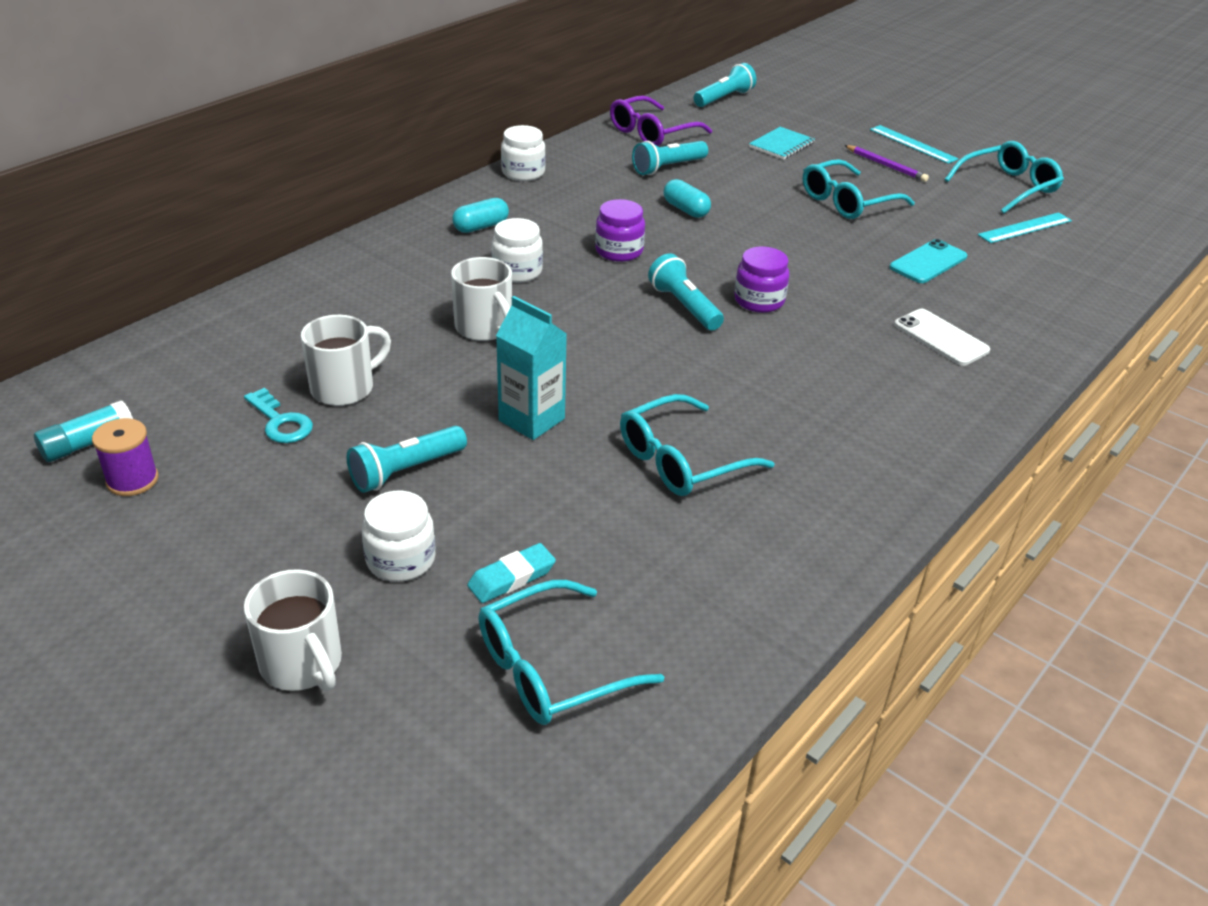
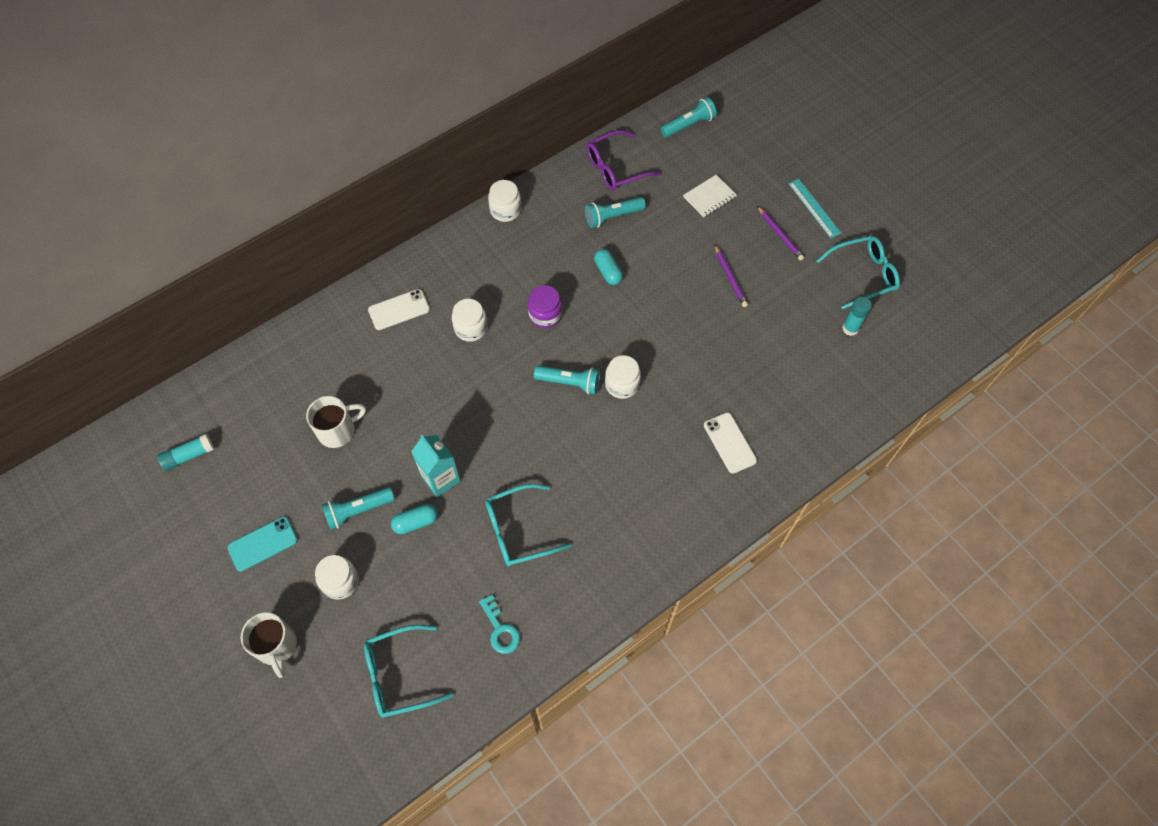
camera: 15 degrees right, 25 degrees up
purple spool [92,418,159,496] -> none
turquoise key [244,388,313,443] -> turquoise key moved to [479,595,520,654]
white mug [451,257,512,341] -> none
turquoise capsule [452,198,509,233] -> turquoise capsule moved to [391,504,438,534]
turquoise eraser [467,543,556,603] -> none
turquoise flashlight [648,253,724,331] -> turquoise flashlight turned 120 degrees clockwise [534,366,600,395]
purple jar [734,247,789,313] -> white jar [605,355,641,399]
turquoise notebook [749,127,815,160] -> white notebook [683,175,737,217]
turquoise glasses [803,159,915,219] -> purple pencil [714,244,748,307]
turquoise phone [889,239,967,283] -> turquoise phone moved to [227,516,298,572]
turquoise ruler [978,212,1072,243] -> turquoise glue stick [842,297,872,336]
none -> white phone [368,289,430,330]

